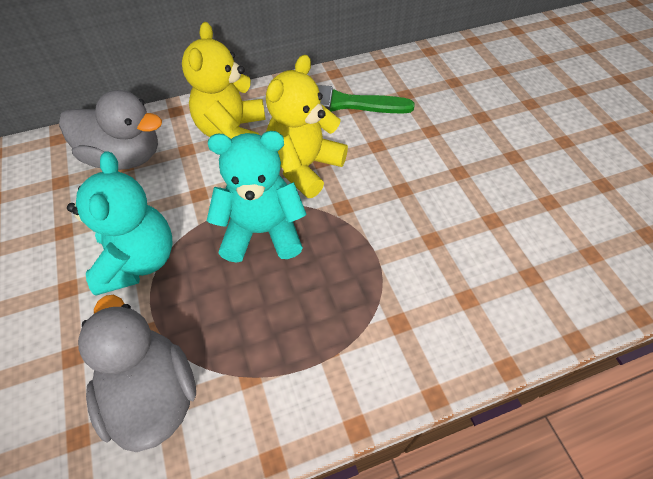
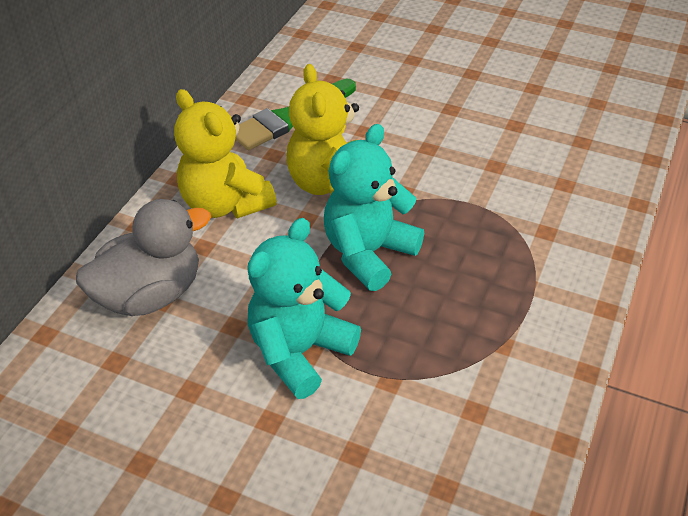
camera: 45 degrees left, 10 degrees down
turquoise teddy bear [67,151,173,295] -> turquoise teddy bear turned 90 degrees counterclockwise [247,218,361,399]
grey duck [78,295,196,452] -> none

